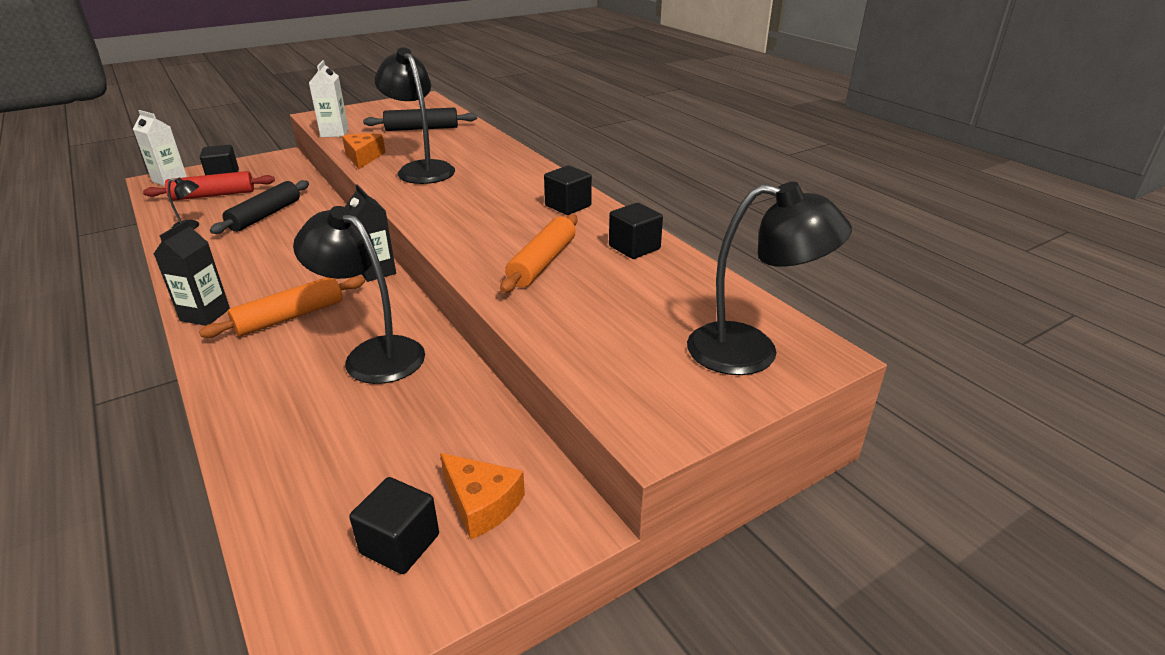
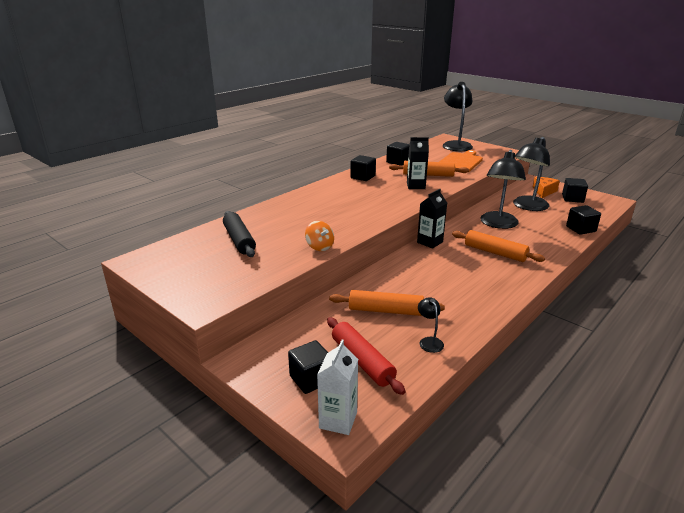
camera: 105 degrees left, 5 degrees down
black carton [154,220,230,326] -> black carton moved to [407,137,429,189]
black rolling pin [210,180,309,234] -> orange rolling pin [329,290,445,316]
white carton [309,60,349,137] -> none
orange cheese [342,133,386,169] -> orange spinning top [305,221,334,251]
black lamp [375,48,455,184] -> black lamp moved to [513,137,550,211]
none -> orange cutting board [439,150,483,172]
none -> black cube [566,205,601,235]

